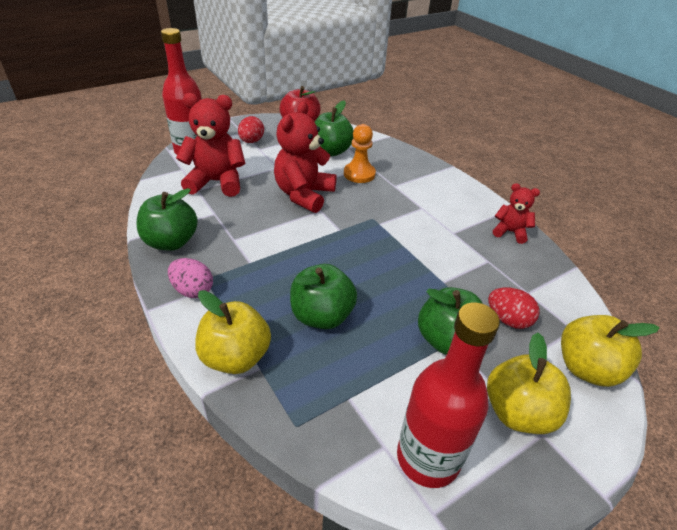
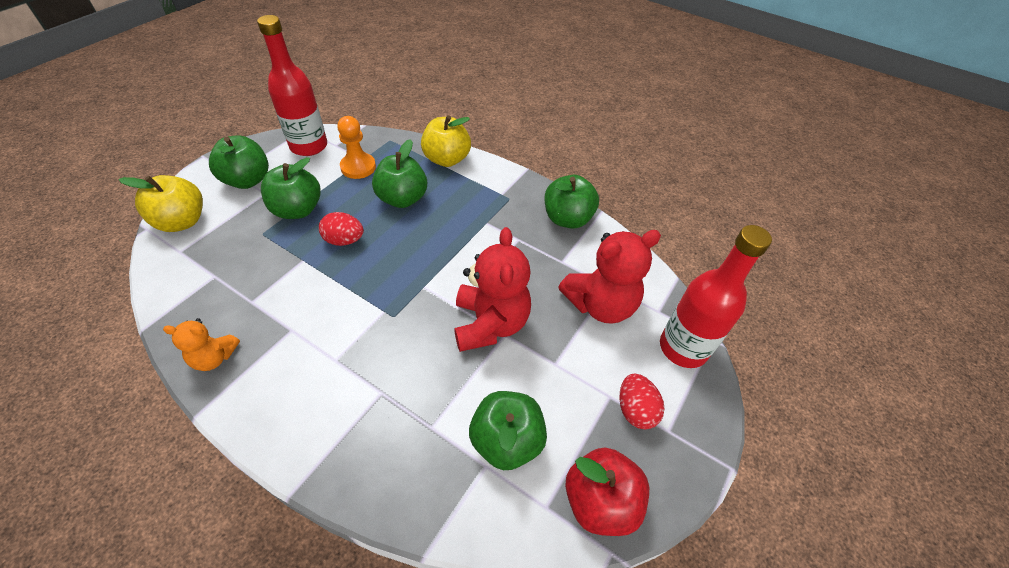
camera: 155 degrees right, 10 degrees up
pink egg [168,258,213,298] -> none
orange pawn [344,124,376,183] -> orange pawn moved to [337,116,376,179]
yellow apple [487,333,571,434] -> green apple [209,135,269,189]
red egg [488,287,540,329] -> red egg moved to [319,212,364,246]
red teddy bear [493,183,540,244] -> orange teddy bear [163,318,240,371]

